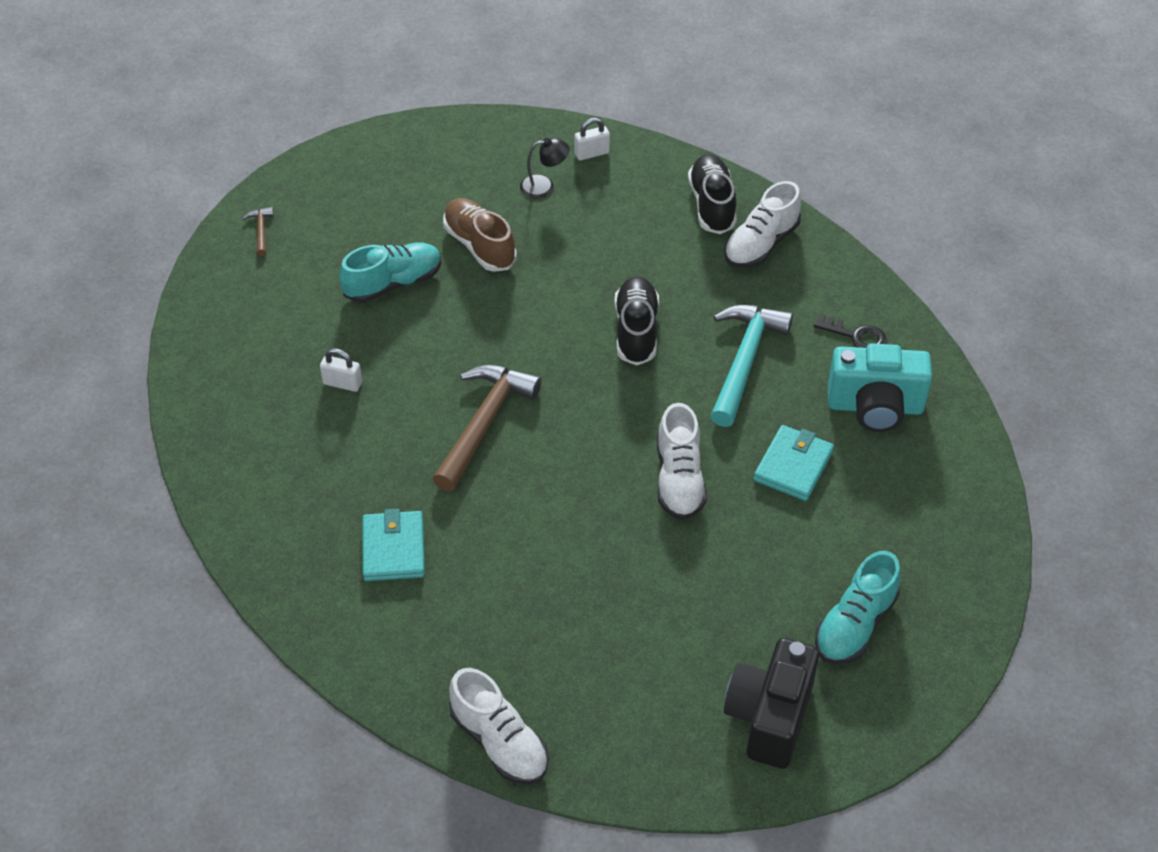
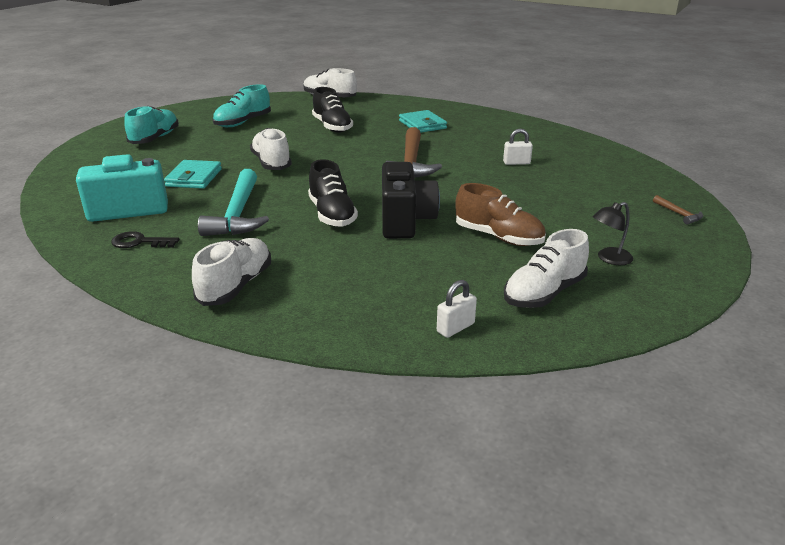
camera: 160 degrees right, 20 degrees down
turquoise shoe [339,243,441,303] -> turquoise shoe moved to [213,84,271,127]
black lamp [520,138,570,199] -> black lamp moved to [593,202,633,265]
black shoe [688,154,737,234] -> black shoe moved to [312,87,353,133]
black camera [724,638,819,769] -> black camera moved to [382,162,440,239]
none -> white shoe [504,229,589,308]

